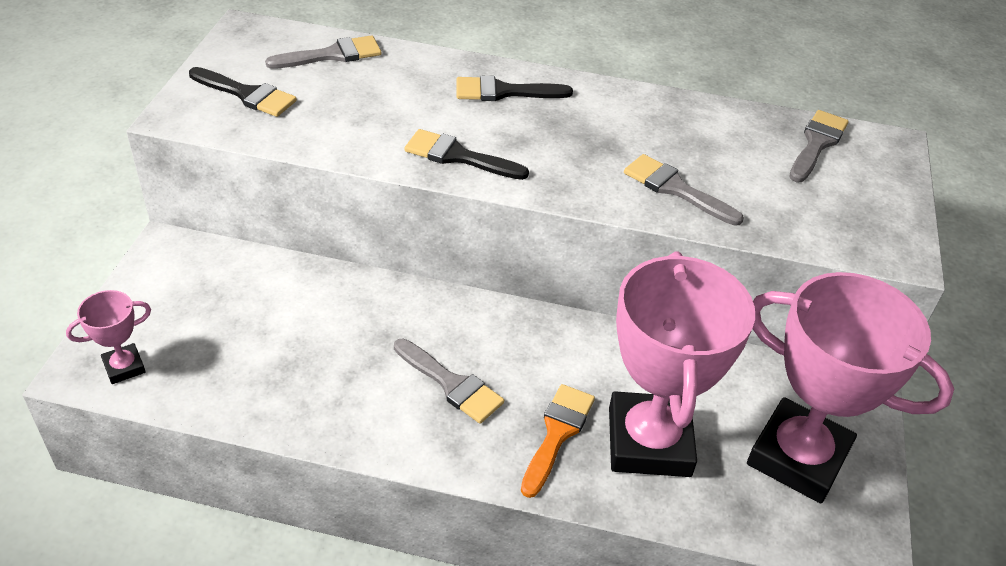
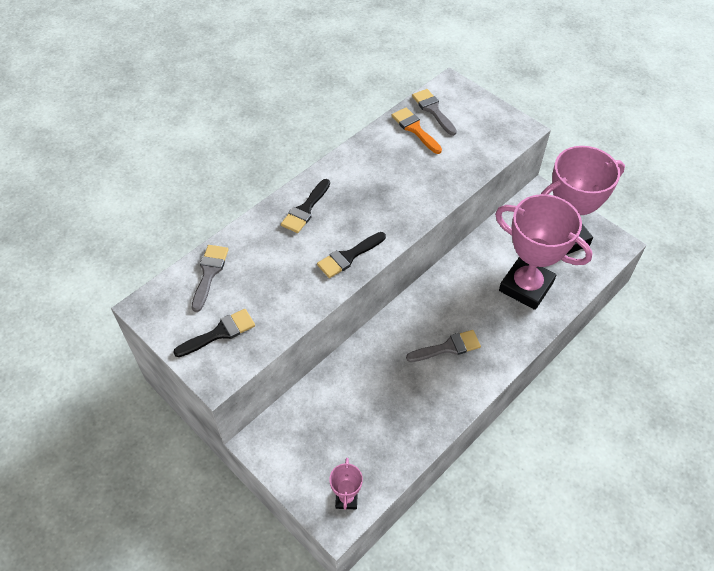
camera: 55 degrees left, 10 degrees up
orange brush [521,384,595,498] -> orange brush moved to [392,107,442,154]
grey brush [624,154,744,226] -> none

